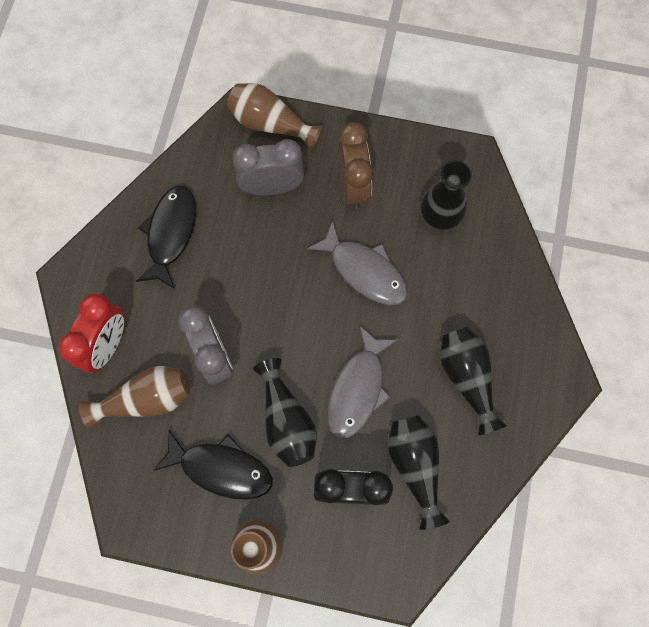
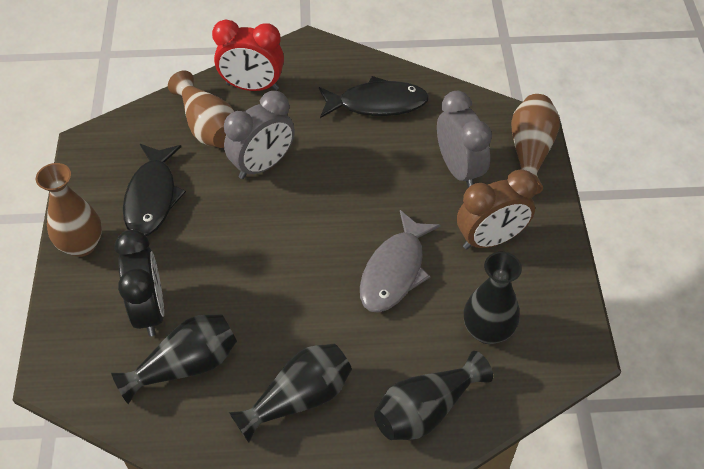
camera: 75 degrees right, 20 degrees down
black vase [253,358,317,467] -> black vase moved to [374,351,493,440]
grey fish [327,325,398,439] -> none

